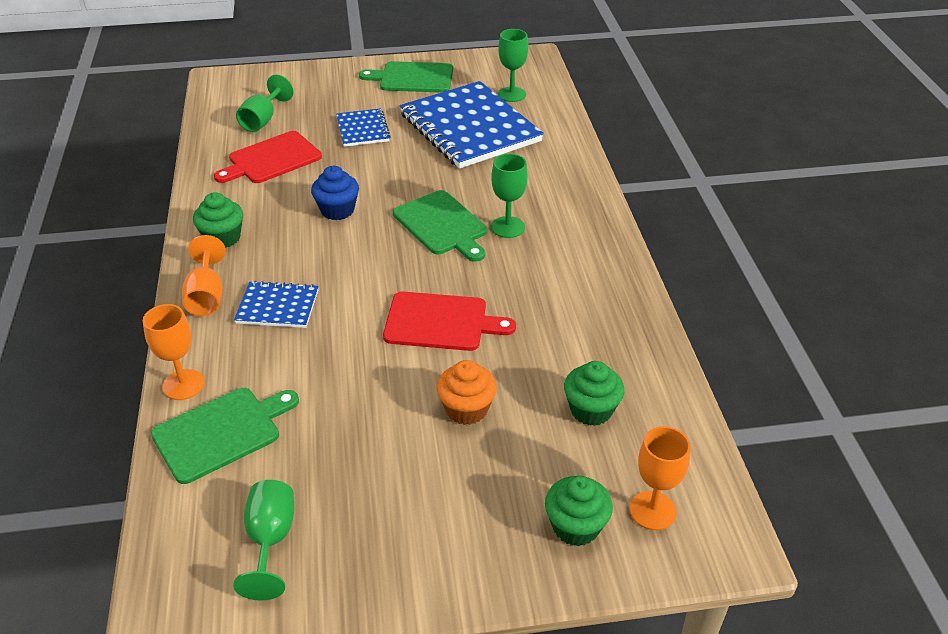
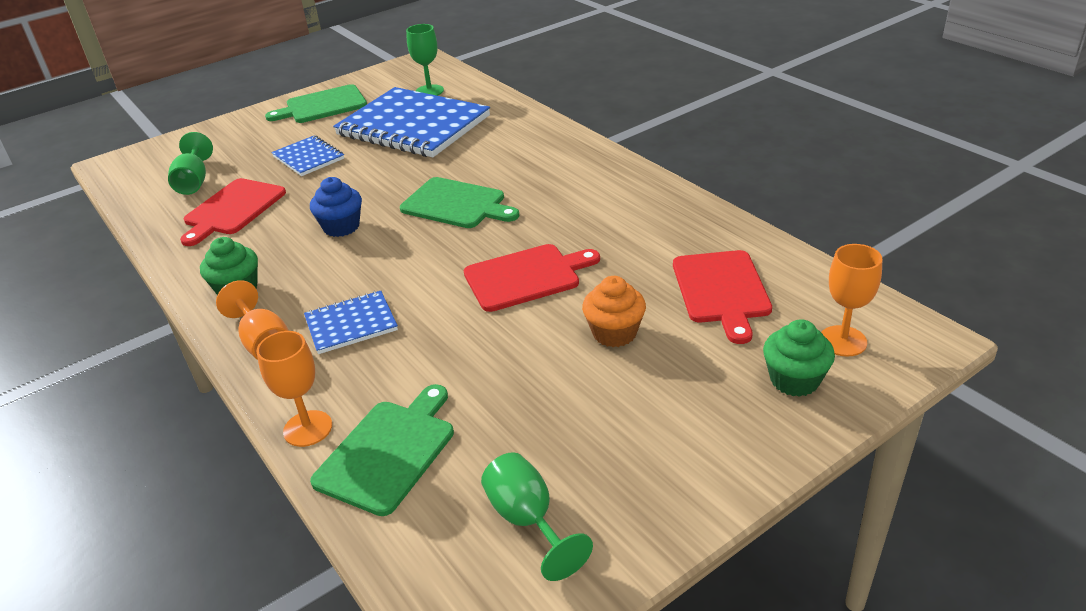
camera: 25 degrees left, 5 degrees down
green goblet [491,154,528,238] -> none
green cupcake [564,361,624,426] -> red cutting board [673,250,772,344]

